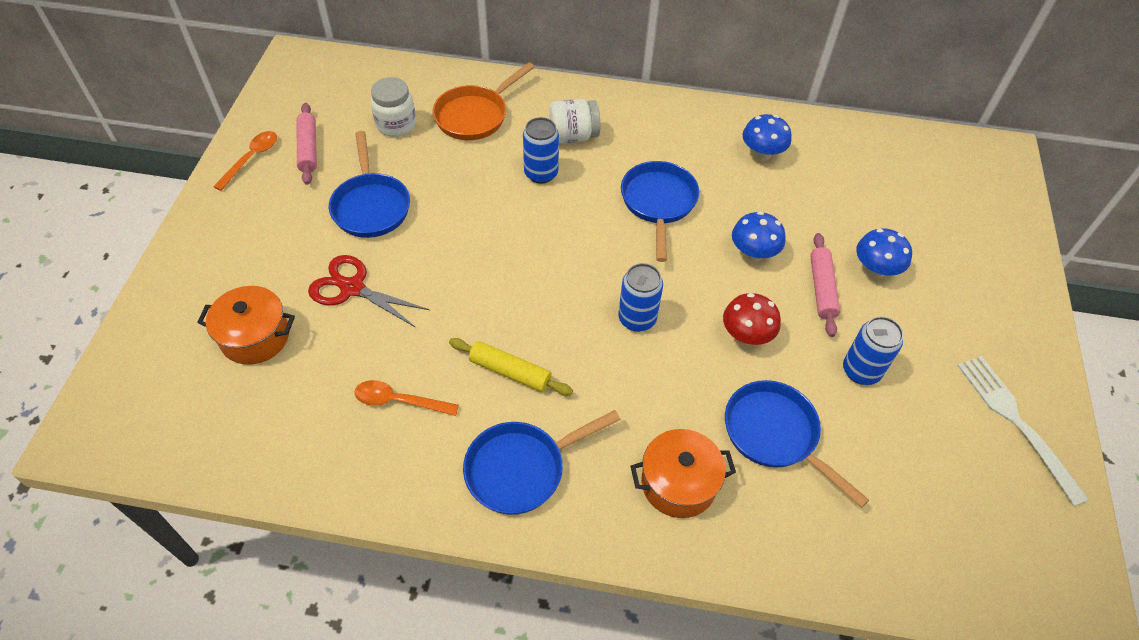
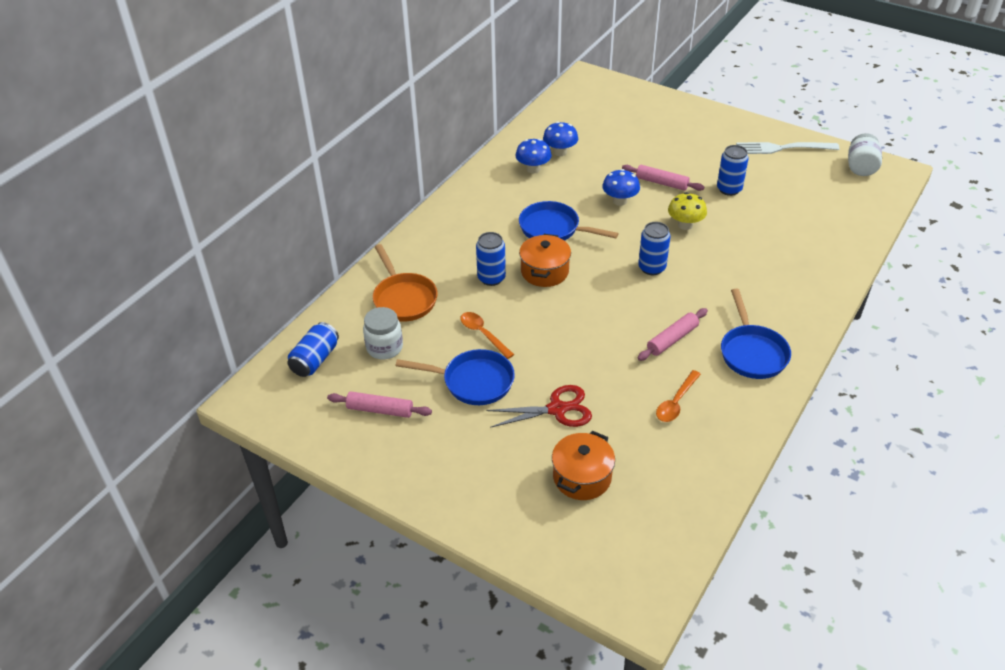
camera: 65 degrees left, 10 degrees down
orange spoon [213,131,277,191] -> orange spoon moved to [460,312,514,359]
red scissors [308,255,430,328] -> red scissors turned 150 degrees counterclockwise [487,385,592,428]
yellow rolling pin [449,338,573,396] -> pink rolling pin [638,308,708,361]
white jar [549,99,600,144] -> white jar moved to [848,133,882,176]
orange pot [630,429,736,518] -> orange pot moved to [519,234,571,287]
red mushroom [723,293,781,345] -> yellow mushroom [668,192,707,230]
blue pan [725,380,869,508] -> none
blue mushroom [856,228,912,278] -> blue mushroom moved to [543,122,578,156]
none -> blue can [287,322,339,377]

